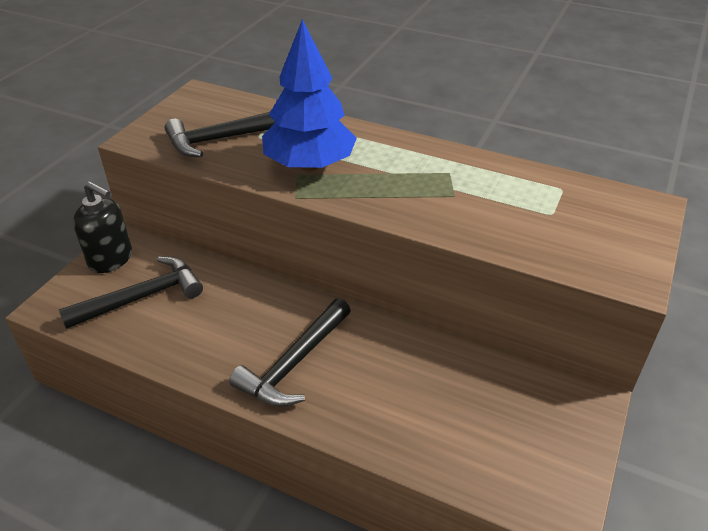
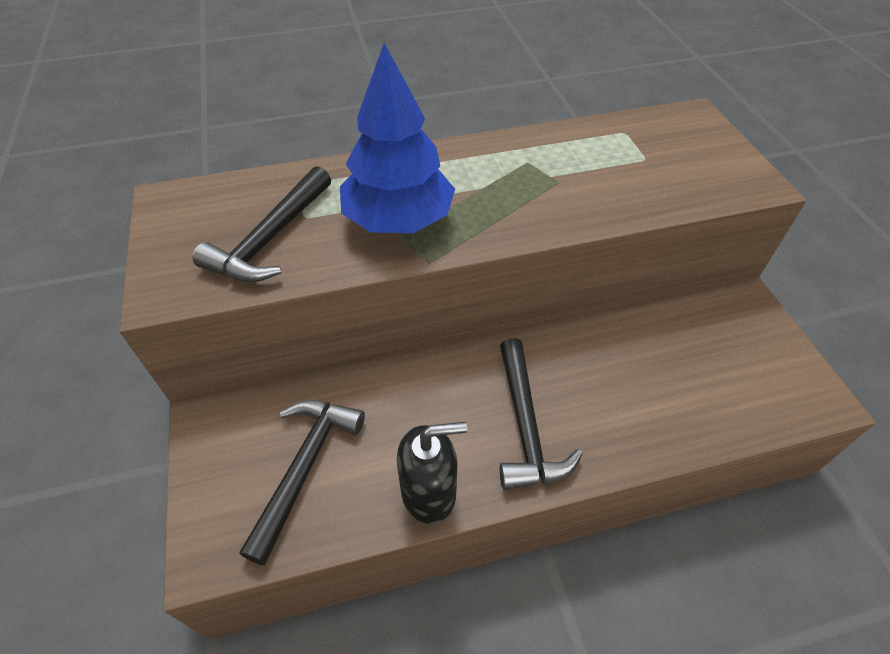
camera: 40 degrees left, 10 degrees up
black soap dispenser [73,181,132,273] -> black soap dispenser moved to [397,422,467,524]

